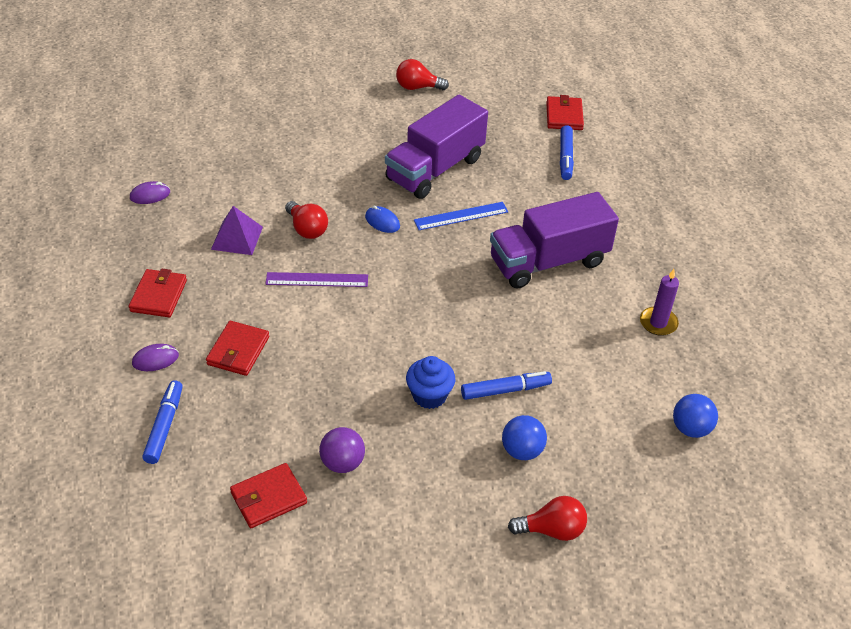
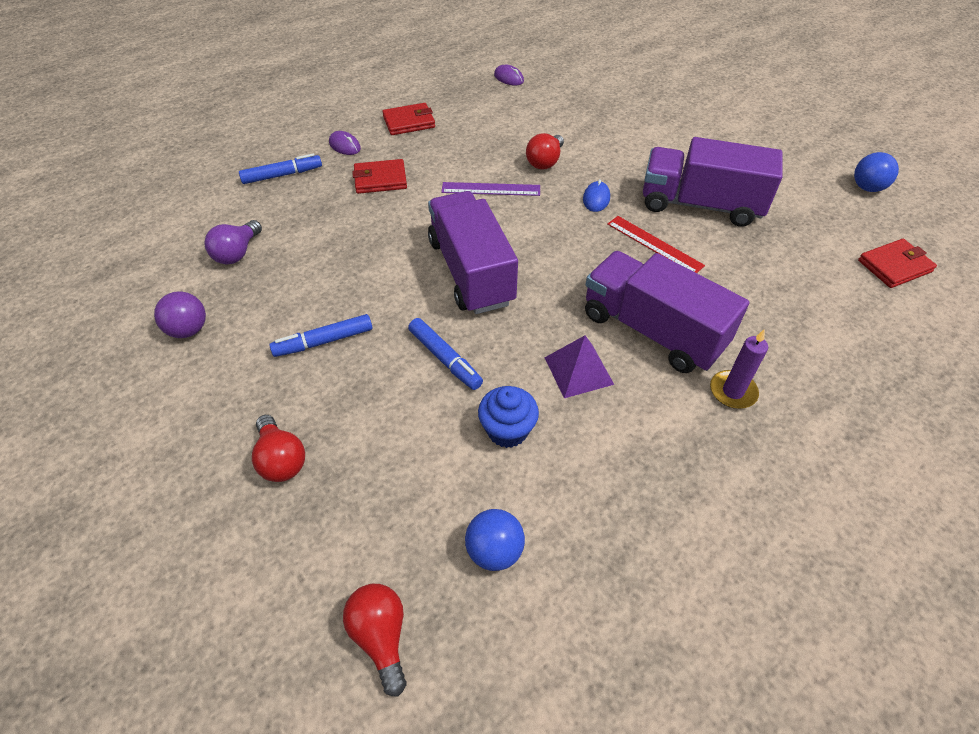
camera: 65 degrees right, 5 degrees up
purple pyramid [211,206,263,255] -> purple pyramid moved to [545,335,614,398]
red wallet [230,463,307,528] -> purple light bulb [204,220,262,264]
purple ruler [265,272,368,287] -> purple ruler turned 60 degrees counterclockwise [441,182,540,196]
purple ball [319,427,365,473] -> purple ball moved to [154,291,206,338]
red light bulb [396,59,449,90] -> red light bulb moved to [343,584,407,696]
blue cupcake [406,356,455,409] -> blue cupcake moved to [478,386,539,448]
blue ruler [414,202,508,230] -> red ruler [607,216,705,273]
blue ball [502,415,547,460] -> blue ball moved to [854,152,899,192]
blue marker [560,125,574,180] -> blue marker moved to [269,314,372,357]
purple candle [640,269,679,336] -> purple candle moved to [710,329,768,409]
none -> purple truck [428,191,518,314]

